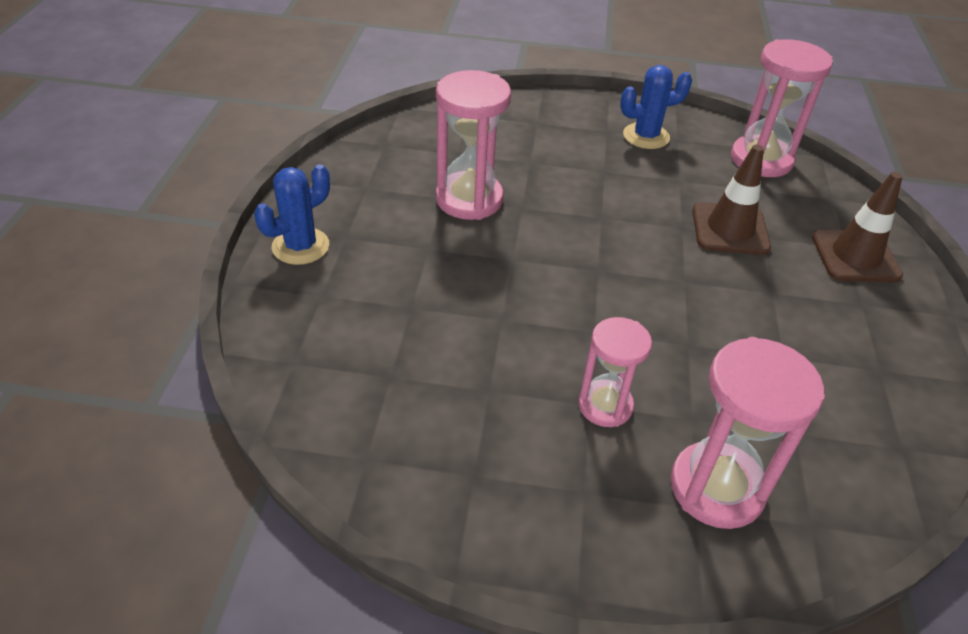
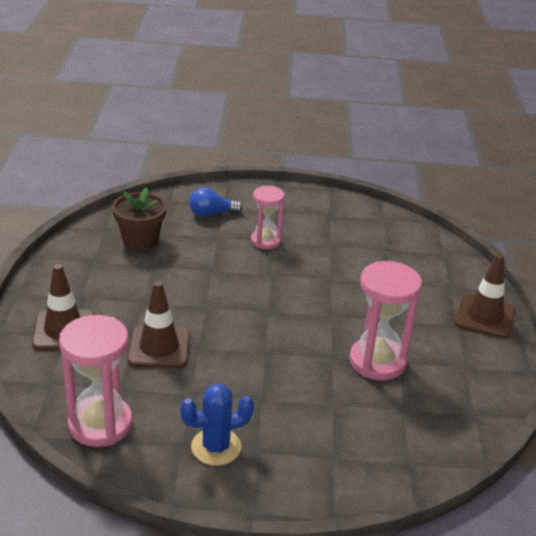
camera: 175 degrees right, 10 degrees down
blue cactus [254,164,330,265] -> brown traffic cone [454,254,515,339]
pink hourglass [671,337,825,529] -> blue light bulb [189,188,243,217]
none -> brown flower pot [112,187,167,250]

